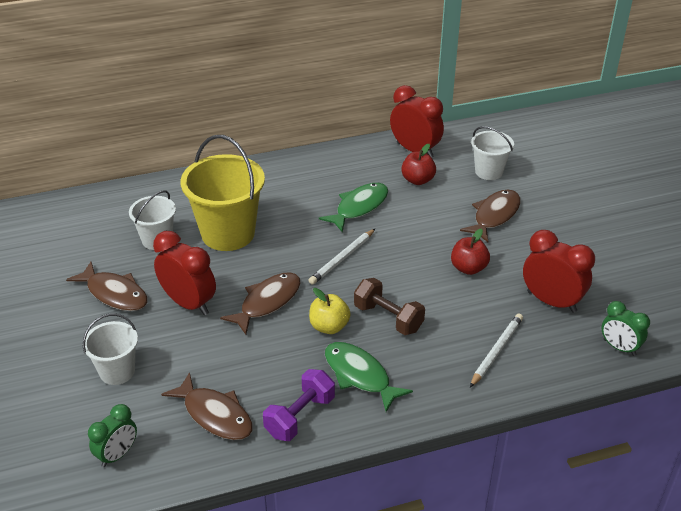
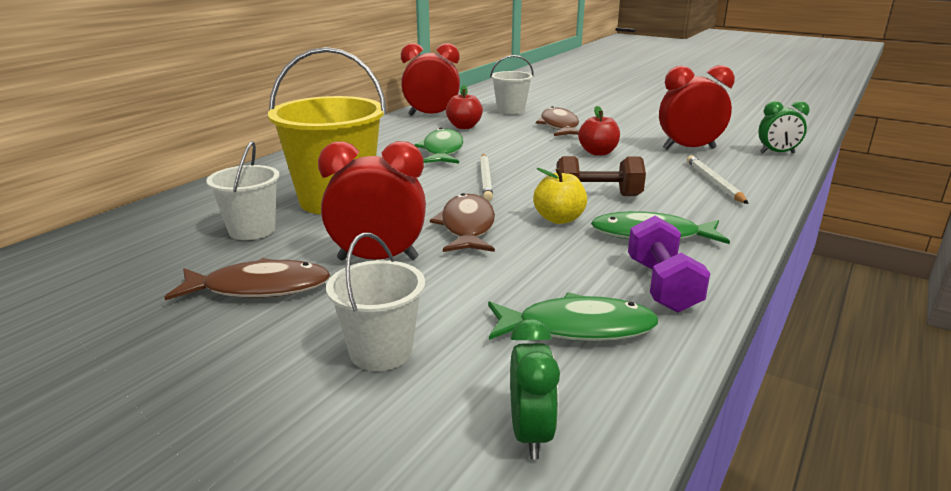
camera: 40 degrees left, 15 degrees down
brown fish [161,372,253,440] -> green fish [488,292,658,341]

